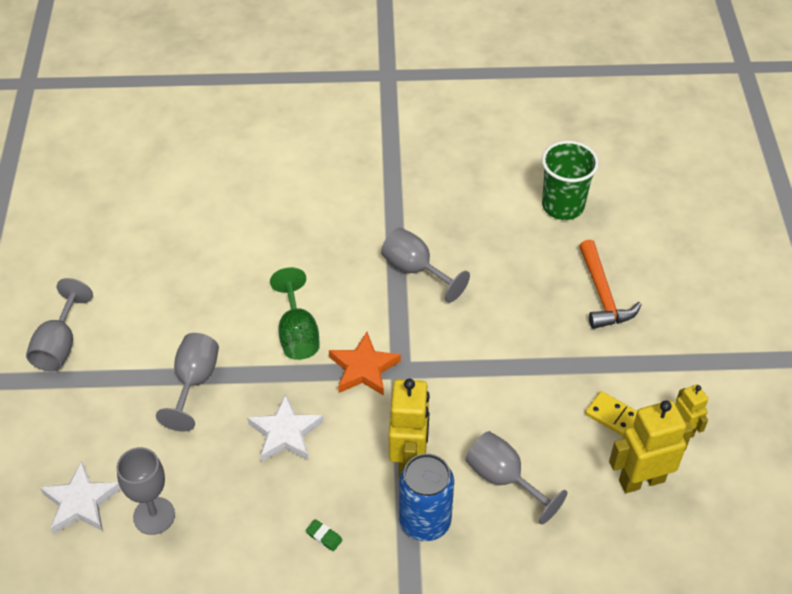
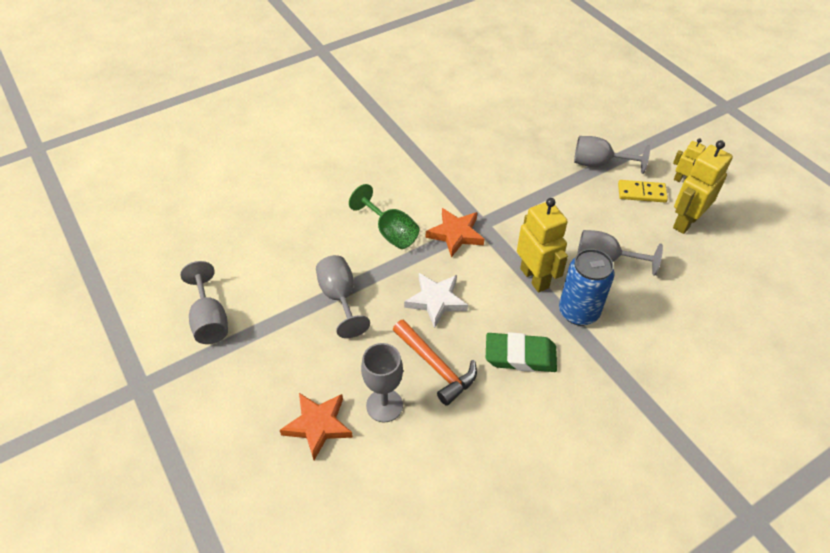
camera: 30 degrees left, 0 degrees up
white star [40,461,121,534] -> orange star [280,393,353,460]
green eraser [306,519,343,551] -> green eraser [486,332,557,372], size x2.44
grey goblet [381,227,470,303] -> grey goblet moved to [574,136,650,174]
green cup [542,141,599,220] -> none
orange hammer [579,240,642,329] -> orange hammer moved to [393,320,477,406]

